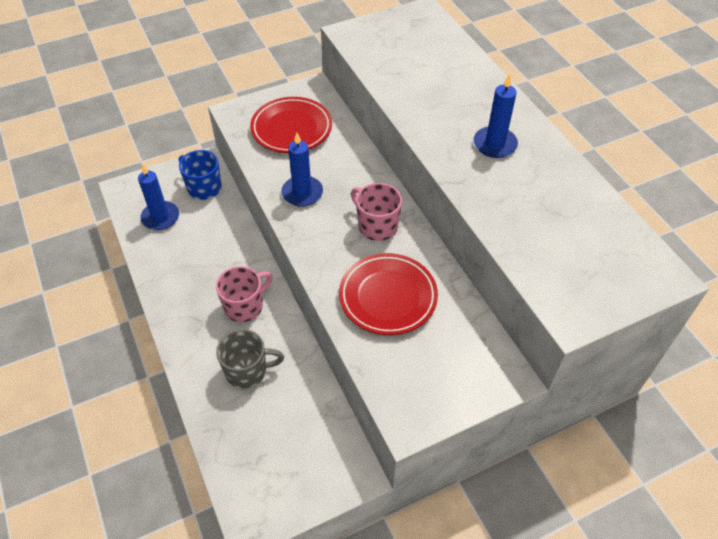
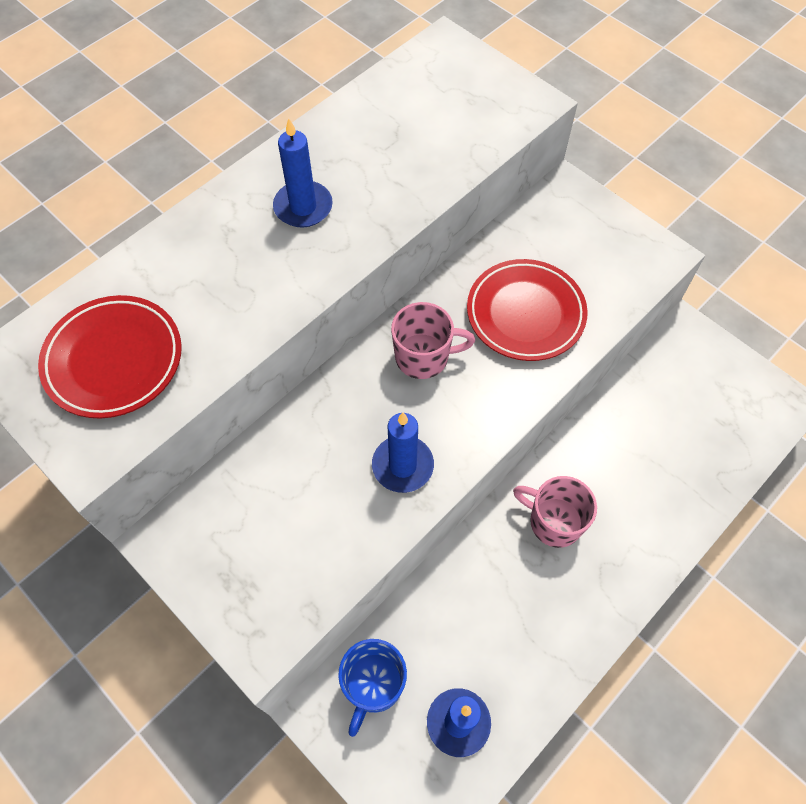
camera: 110 degrees left, 10 degrees up
grey mug [216,329,284,388] -> none
red plate [250,97,332,153] -> red plate moved to [38,295,182,419]
pink mug [351,183,402,241] -> pink mug turned 120 degrees counterclockwise [391,302,475,379]

